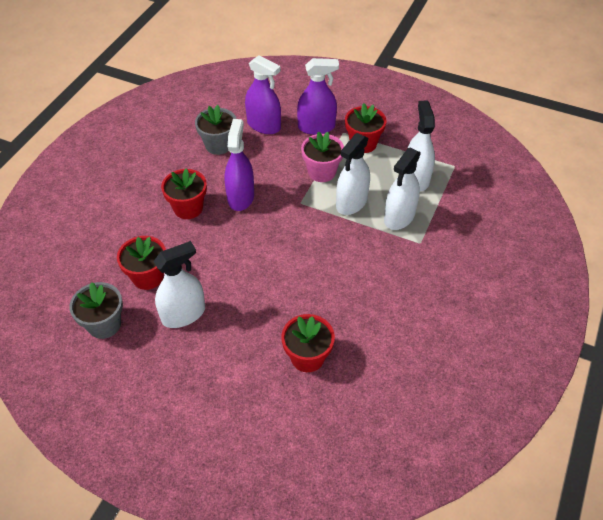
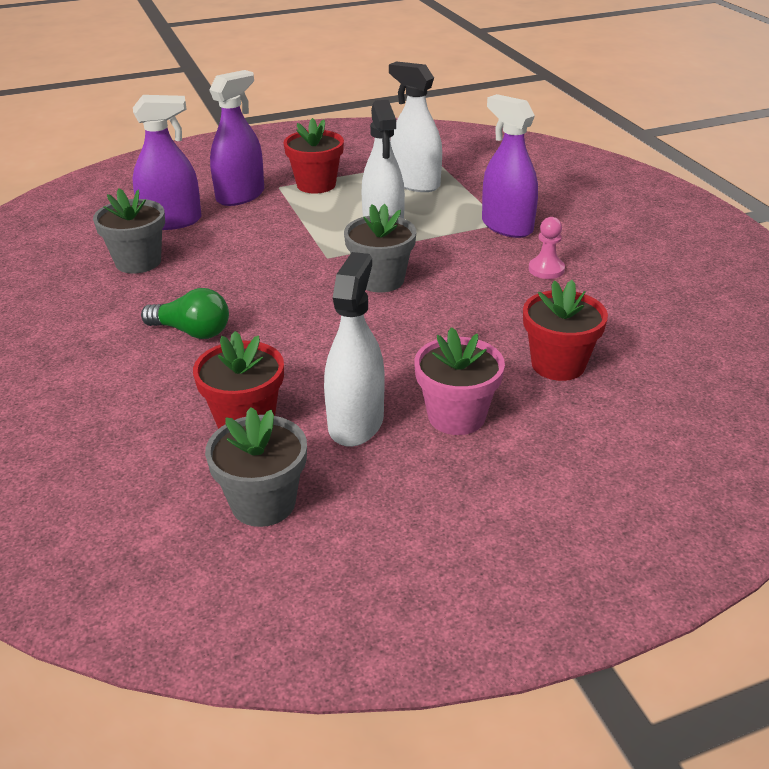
camera: 45 degrees left, 15 degrees down
red flower pot [161,168,207,219] -> green light bulb [141,288,229,339]
purple spray bottle [225,119,254,211] -> purple spray bottle moved to [482,94,538,238]
pink flower pot [301,131,344,182] -> pink flower pot moved to [414,327,505,435]
white spray bottle [384,147,421,230] -> none
none -> grey flower pot [344,204,416,293]
none -> pink pawn [529,217,565,279]

